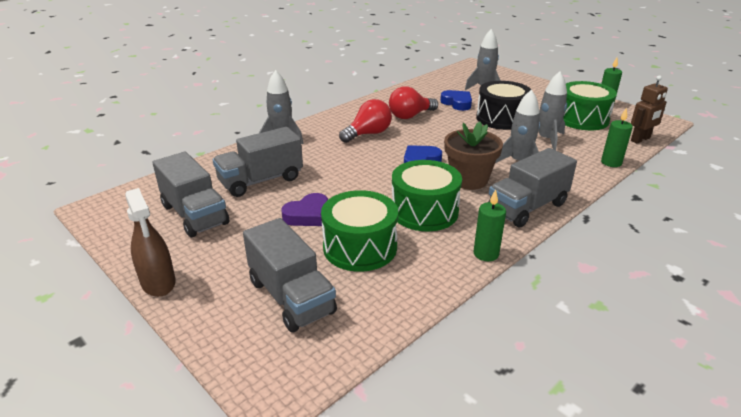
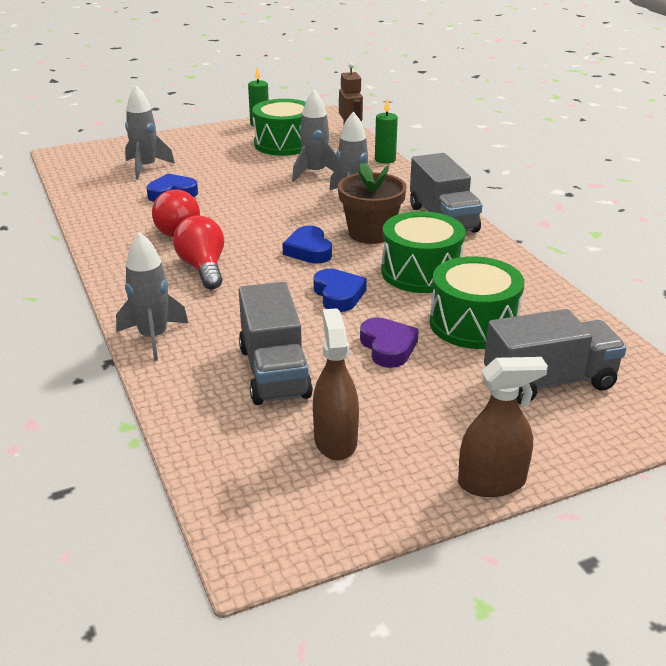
camera: 70 degrees left, 0 degrees up
grey truck [152,152,229,237] -> brown spray bottle [313,308,359,460]
green candle [474,189,506,261] -> none
black drum [476,81,531,130] -> none
none -> blue heart [313,269,367,312]

